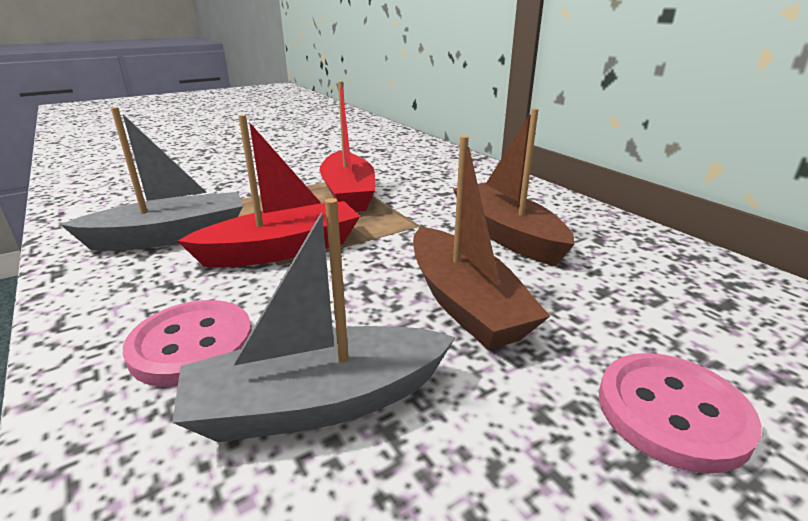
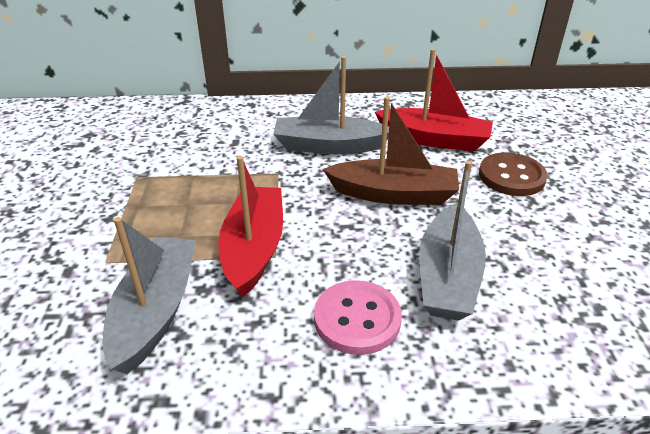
camera: 60 degrees left, 10 degrees up
red boat [320,81,375,212] -> red boat moved to [375,49,493,151]
brown boat [453,108,575,266] -> grey boat [273,56,389,154]
pink button [599,353,762,473] -> brown button [479,152,548,196]

